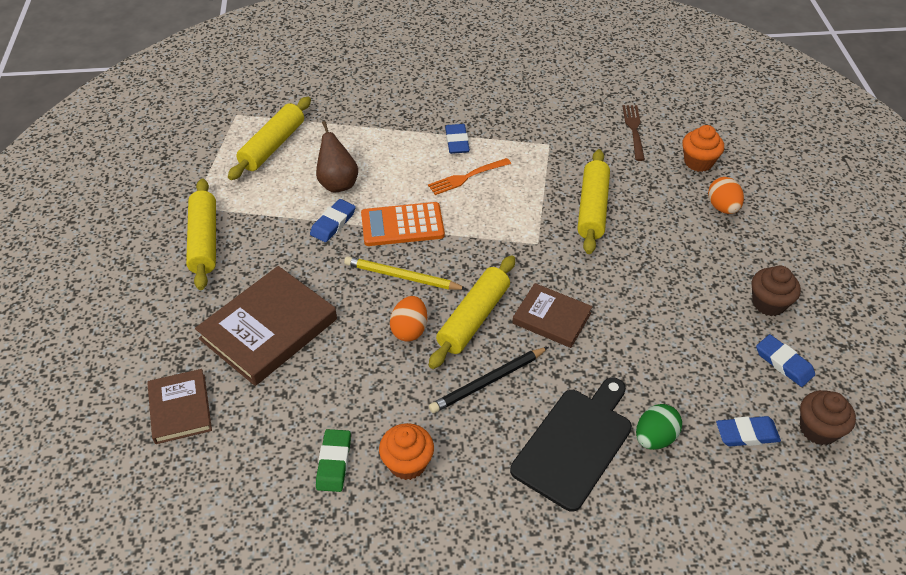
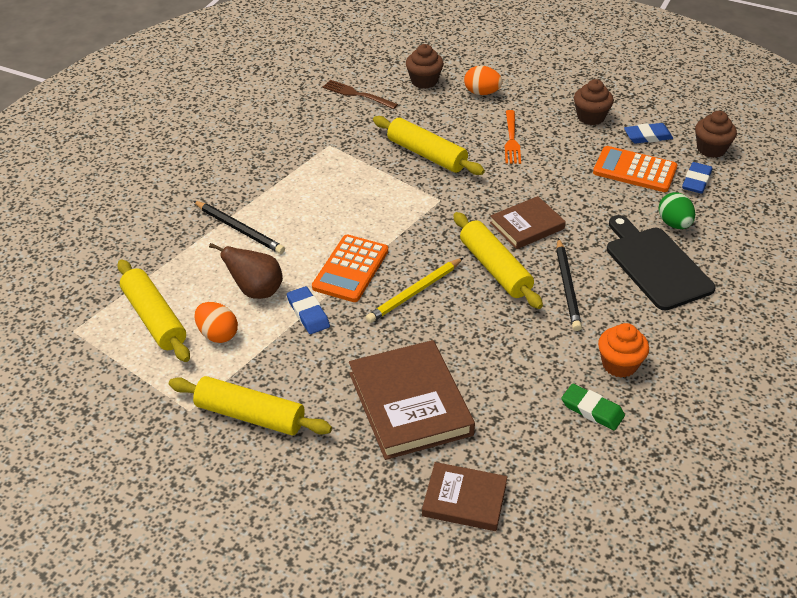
camera: 60 degrees left, 5 degrees down
orange egg [390,296,427,342] -> orange egg moved to [194,302,238,343]
orange fork [428,158,511,195] -> orange fork moved to [505,110,521,164]
blue eraser [445,124,470,154] -> none
orange cupcake [682,125,724,172] -> brown cupcake [406,44,444,89]
none -> black pencil [193,201,285,254]
none -> orange calculator [593,146,677,192]

